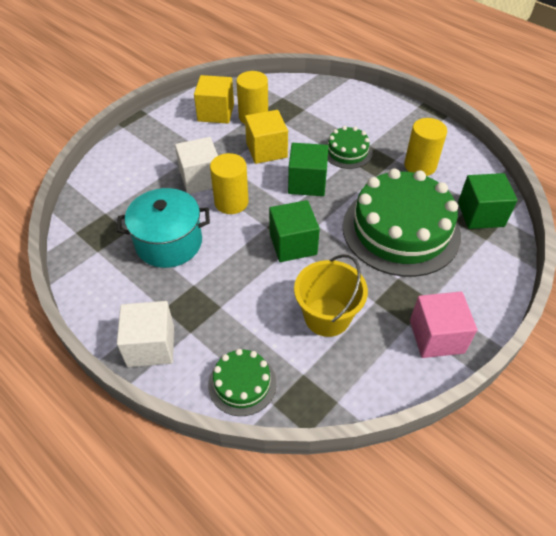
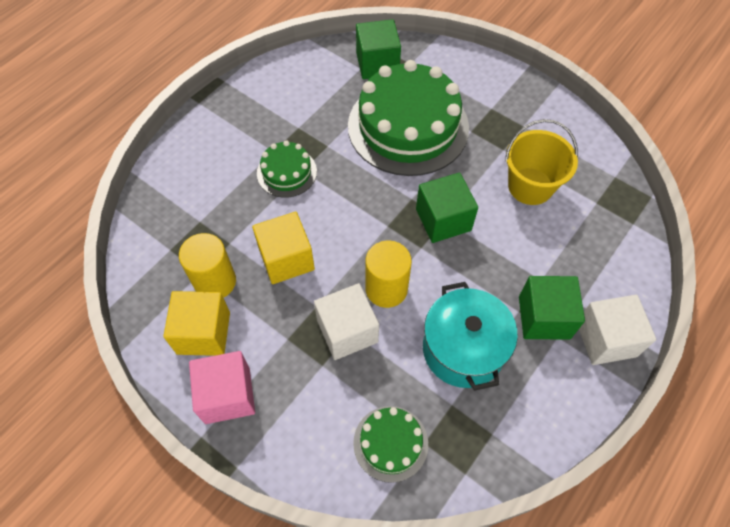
camera: 95 degrees left, 10 degrees up
green cake [208,349,277,416] -> green cake moved to [353,406,428,483]
green cube [288,143,328,196] -> green cube moved to [519,276,585,340]
yellow cylinder [404,118,447,176] -> none
pink cube [410,292,477,358] -> pink cube moved to [189,351,255,424]

